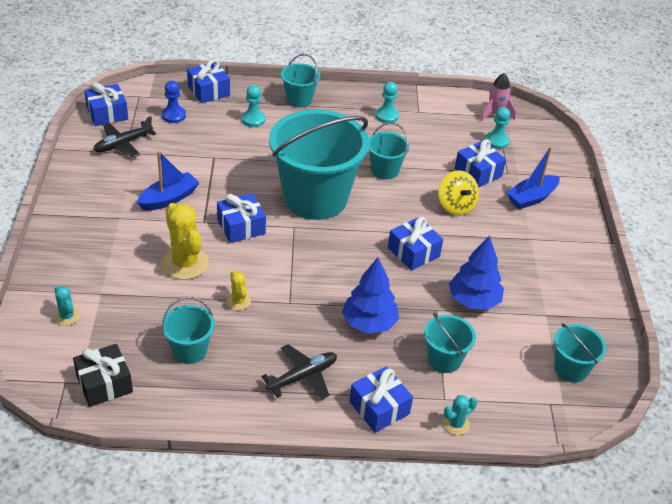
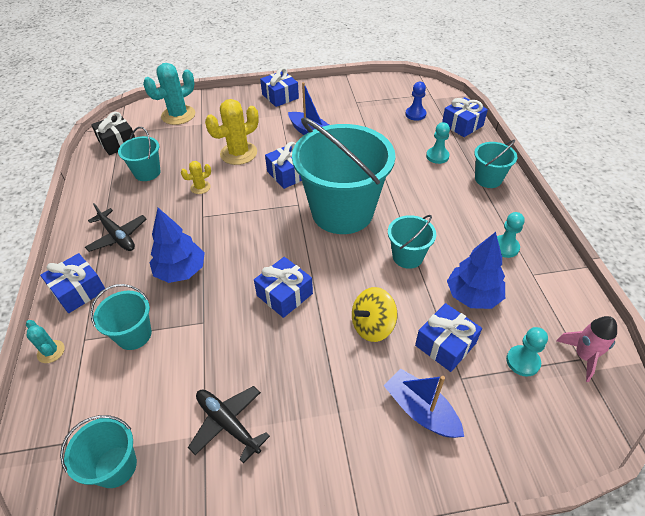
camera: 85 degrees right, 5 degrees up
turquoise cactus [54,285,80,326] -> turquoise cactus [143,63,195,125], size x1.98
blue gift [84,82,128,126] -> blue gift moved to [260,67,299,107]
black plane [93,116,156,157] -> black plane moved to [188,386,270,463]
blue tree [449,235,504,310] -> blue tree moved to [447,232,505,309]

